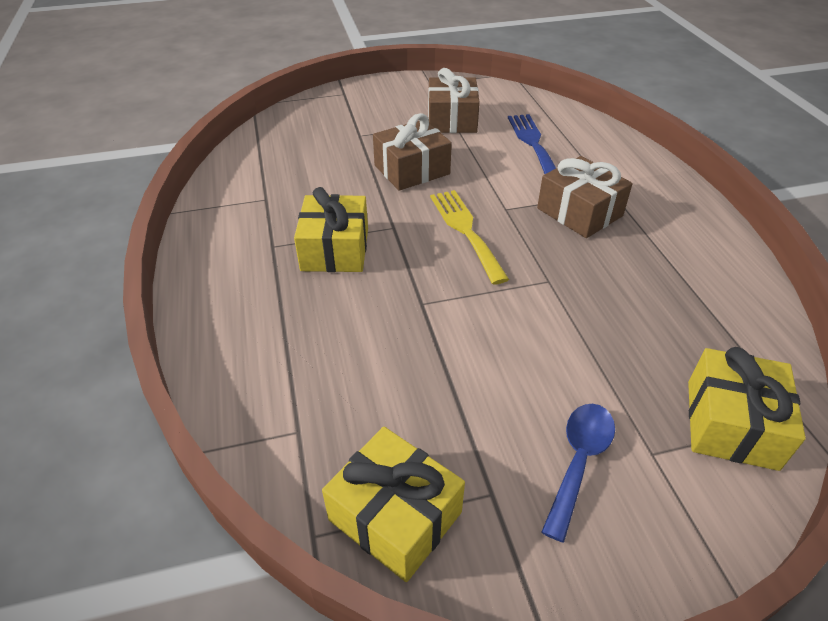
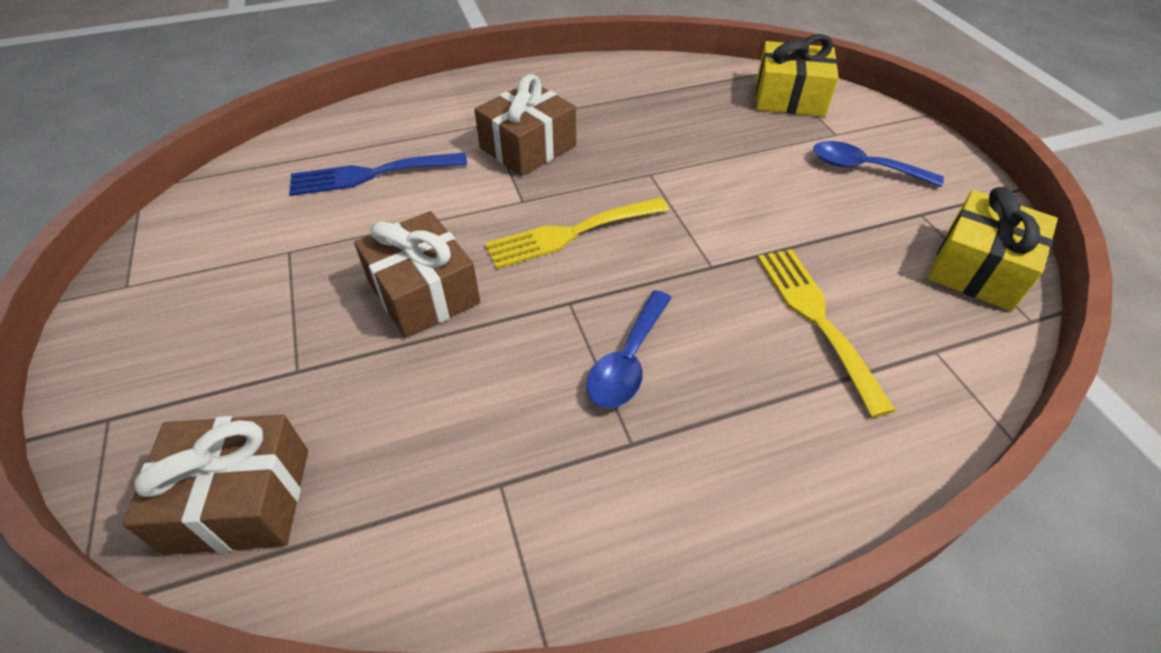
camera: 95 degrees left, 5 degrees up
yellow gift [294,187,368,272] -> blue spoon [586,290,672,409]
brown gift [428,68,480,133] -> brown gift moved to [123,415,308,555]
none -> yellow fork [758,249,896,418]

